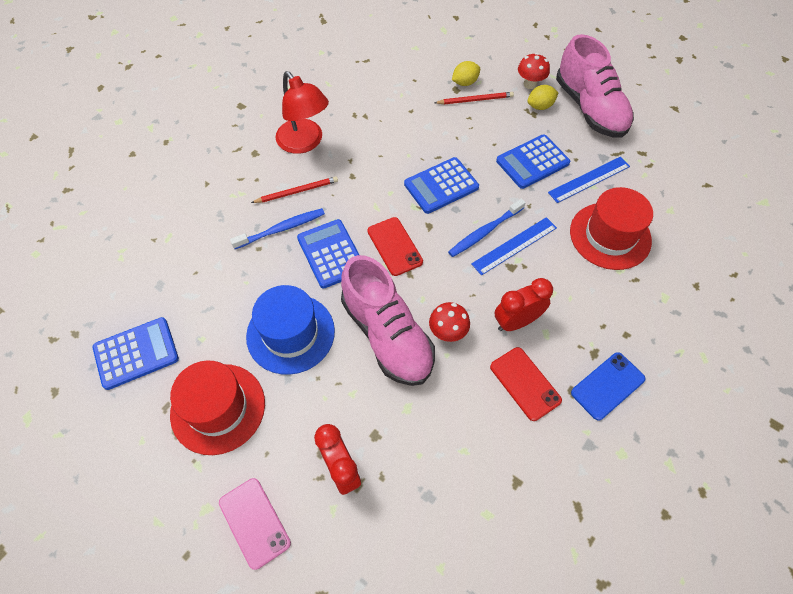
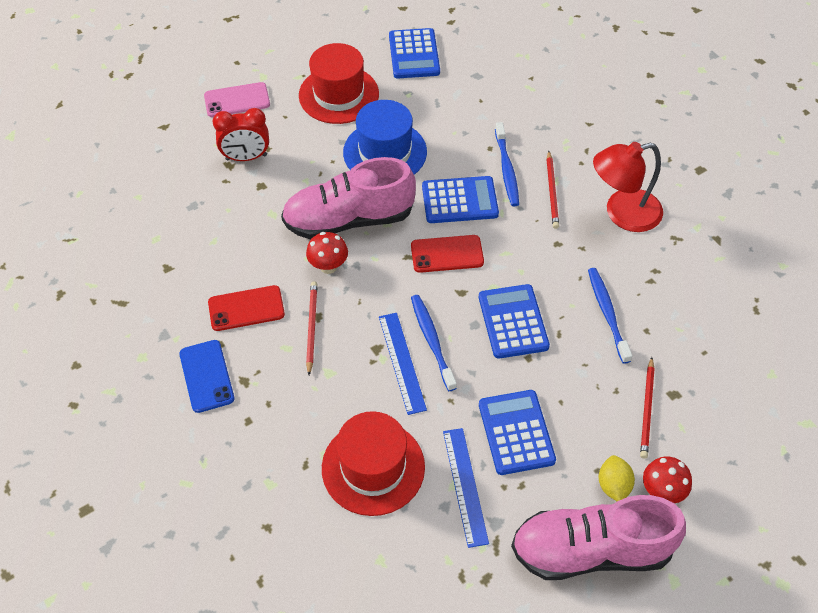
camera: 110 degrees right, 5 degrees down
yellow lemon [452,61,480,86] -> none
red clock [494,278,553,331] -> red pencil [306,281,318,375]
none -> blue toothbrush [588,268,632,364]

